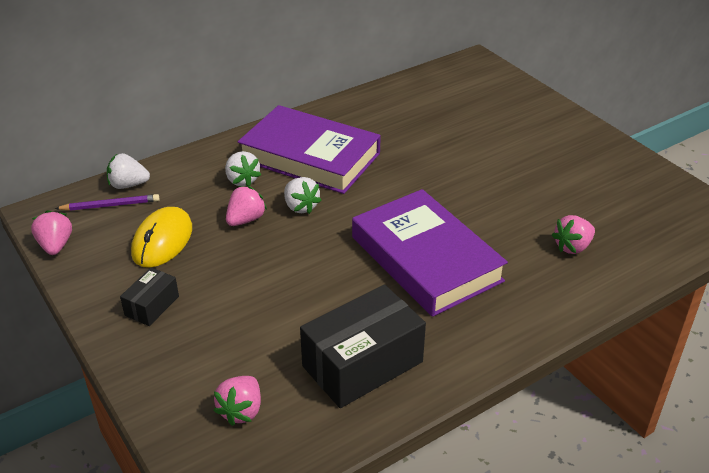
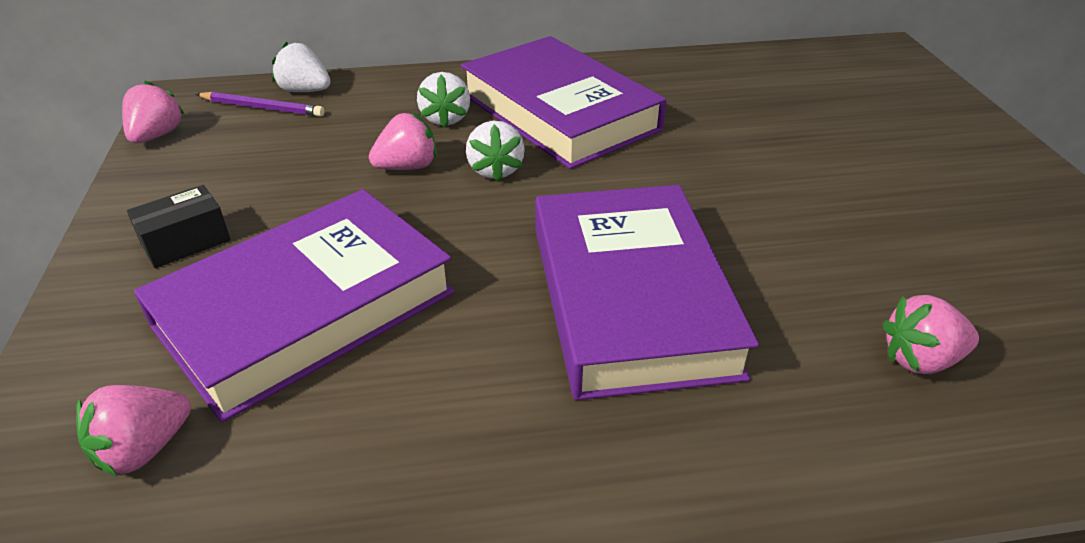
camera: 25 degrees right, 0 degrees up
yellow mouse [131,207,192,268] -> none
black box [300,284,426,408] -> none
none -> purple book [134,189,455,423]

